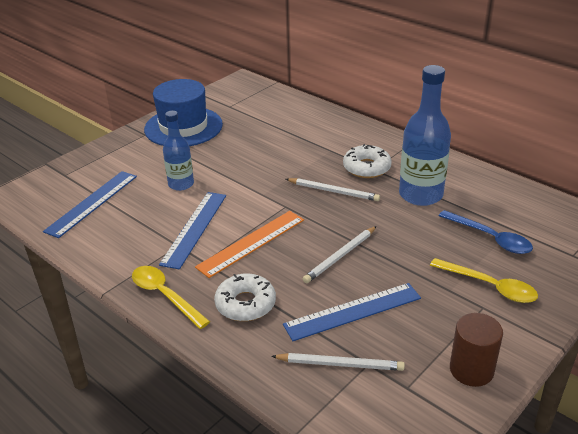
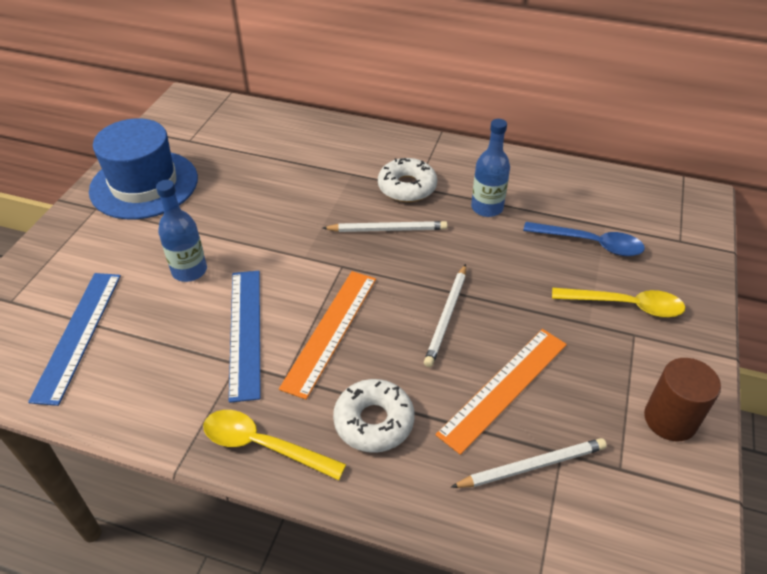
camera: 25 degrees left, 10 degrees up
blue ruler [283,283,421,341] -> orange ruler [435,329,567,455]
blue bottle [399,65,451,206] -> blue bottle [471,119,510,217], size x0.61

